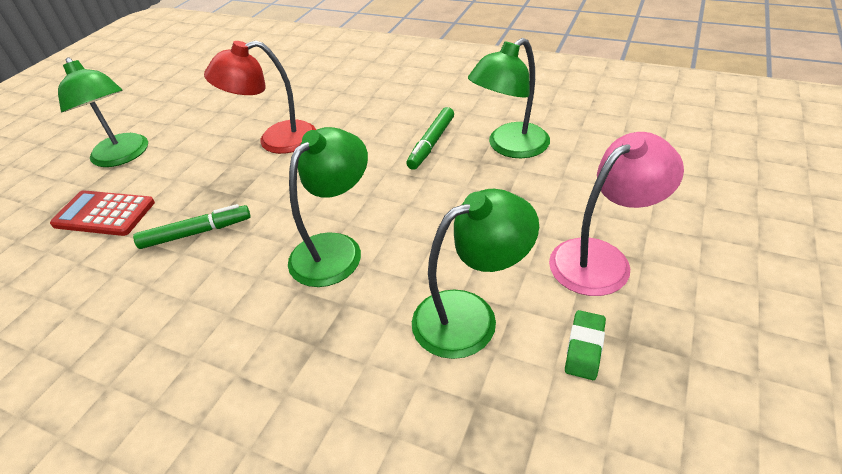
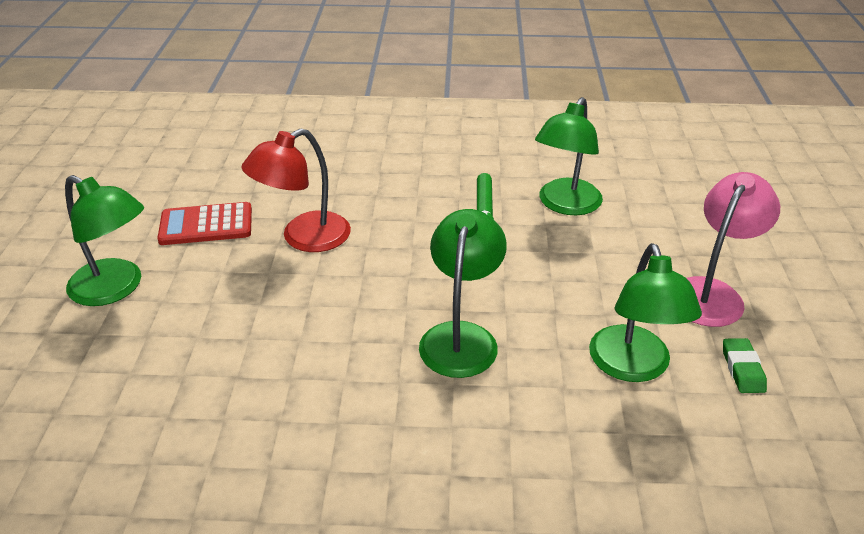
camera: 25 degrees left, 5 degrees down
red calculator [50,190,155,236] -> red calculator moved to [157,202,252,245]
green marker [133,204,250,249] -> none
green lamp [412,189,539,359] -> green lamp turned 135 degrees clockwise [589,243,702,382]

